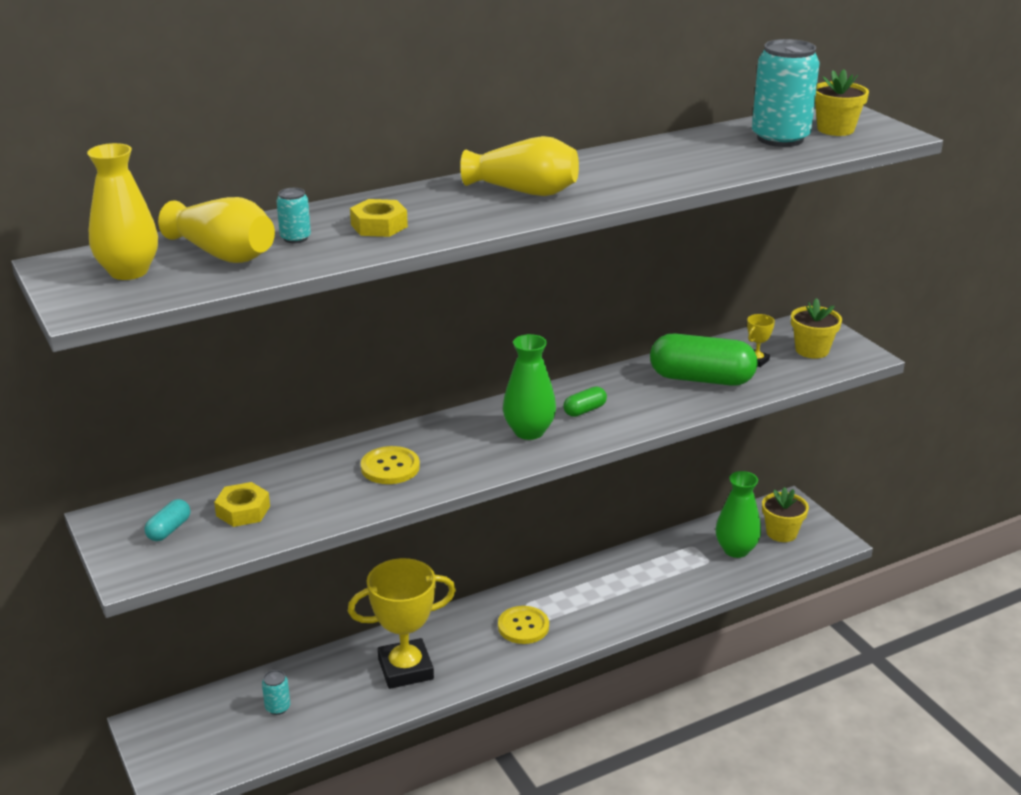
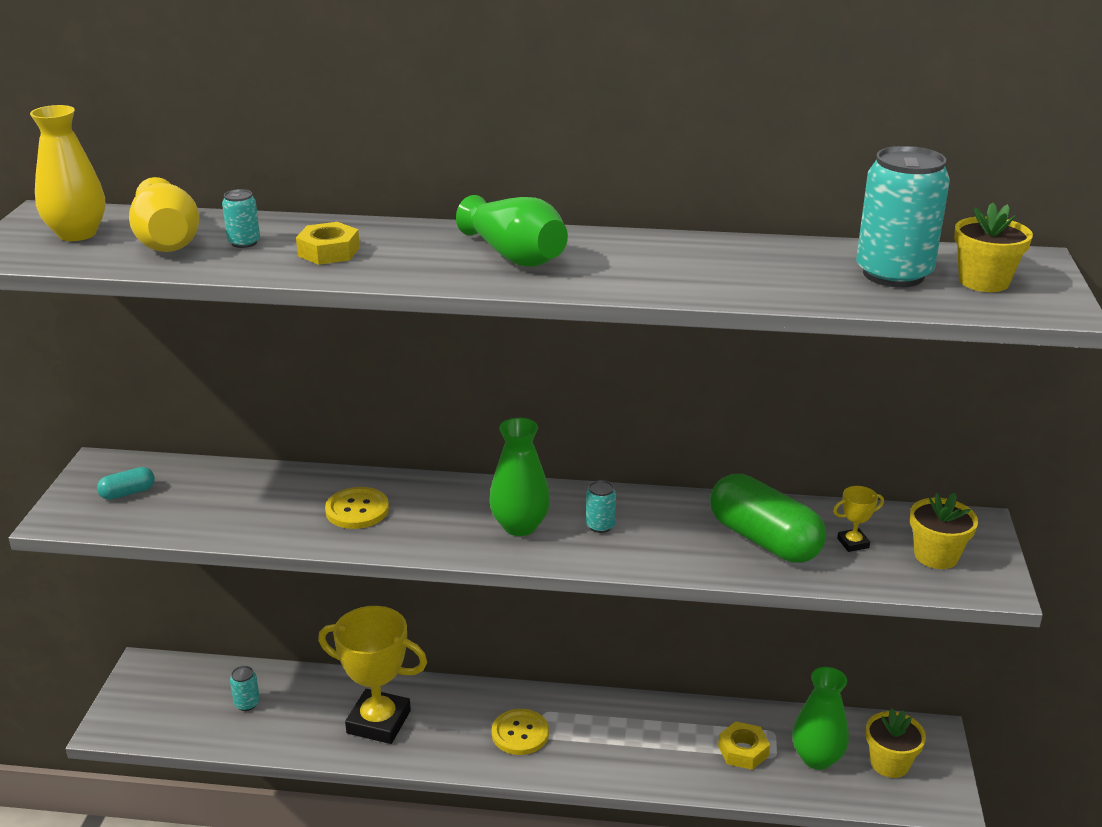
camera: 35 degrees right, 0 degrees up
yellow nut [214,482,270,527] -> yellow nut moved to [718,721,770,770]
yellow vase [460,136,579,196] -> green vase [456,195,568,267]
green capsule [563,386,607,417] -> turquoise can [586,480,616,533]

